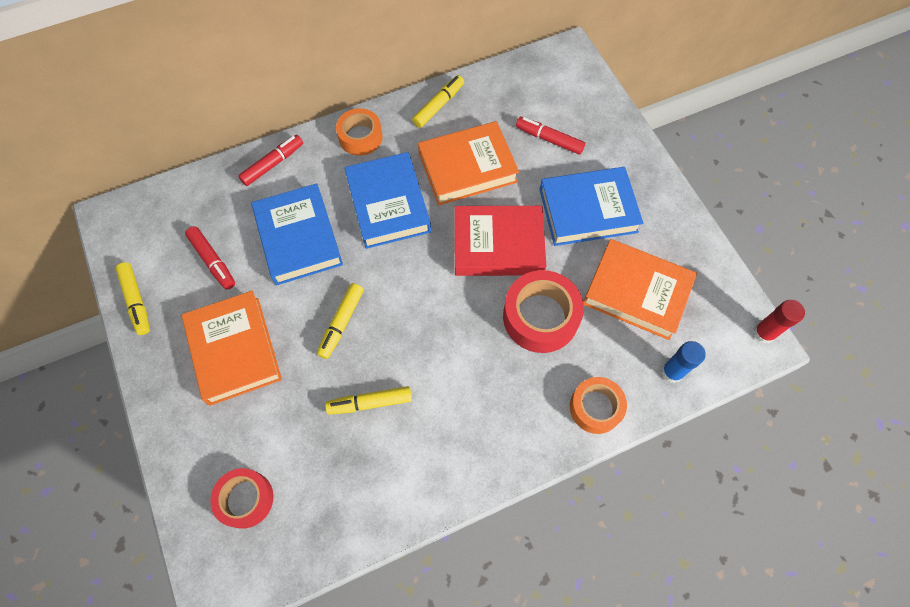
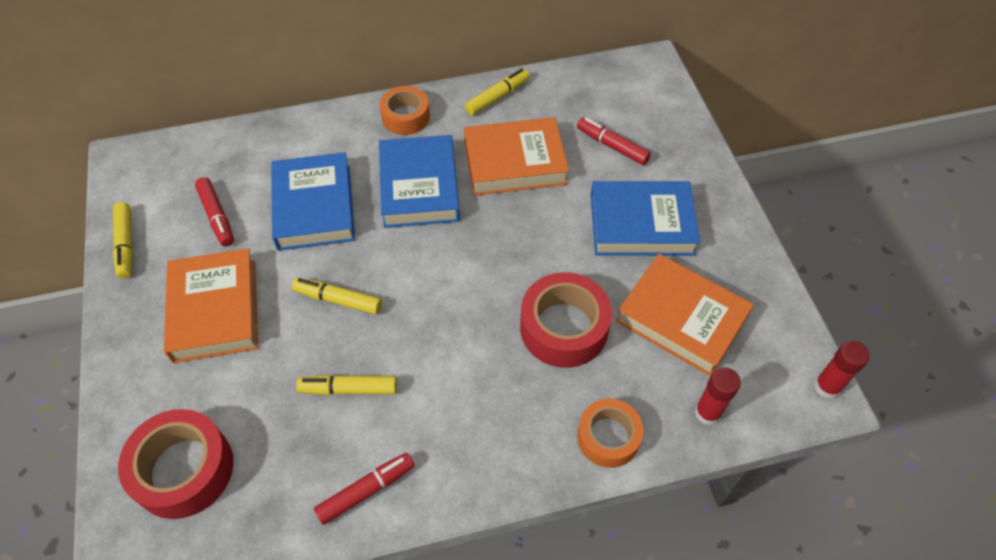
camera: 10 degrees right, 10 degrees down
red tape [210,468,273,529] -> red tape [118,409,233,519], size x1.53
red marker [238,135,303,186] -> red marker moved to [314,453,415,525]
yellow marker [317,283,364,359] -> yellow marker turned 75 degrees clockwise [292,277,382,314]
red book [454,206,546,276] -> none
blue glue stick [661,341,706,383] -> red glue stick [695,367,741,425]

